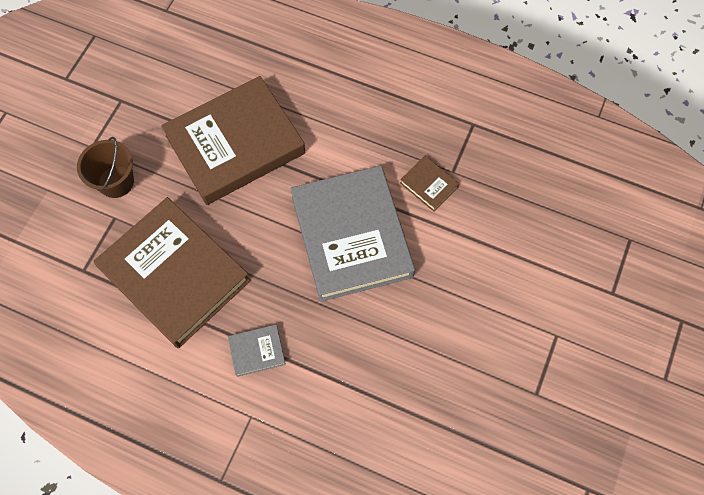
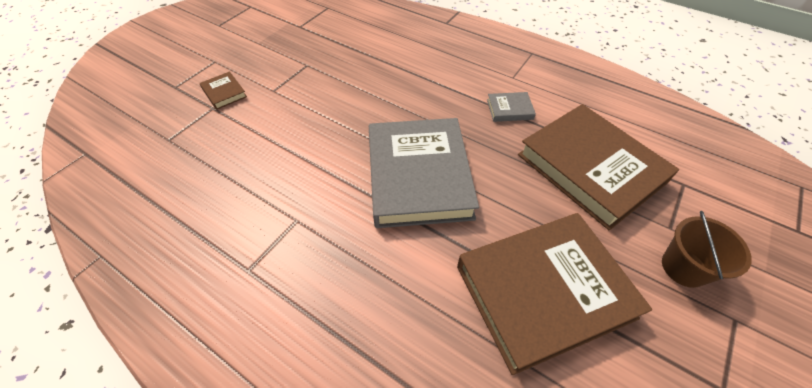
camera: 170 degrees left, 15 degrees down
brown book [400,156,459,211] -> brown book moved to [200,72,247,110]

